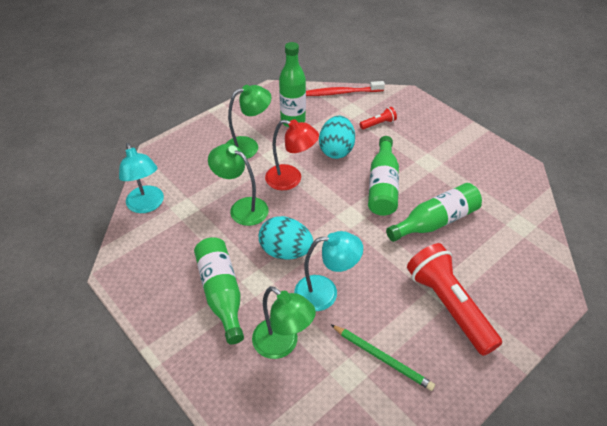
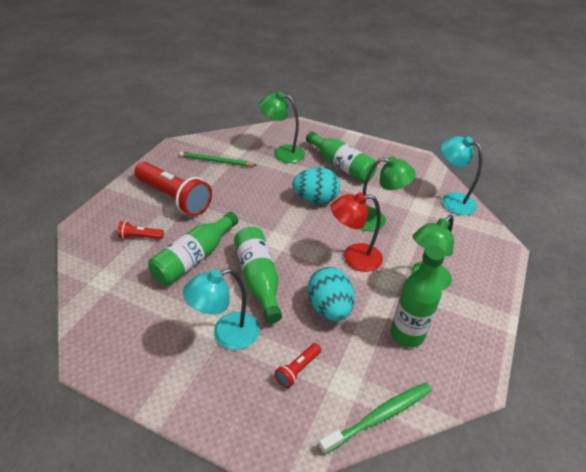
camera: 155 degrees right, 5 degrees down
turquoise lamp [294,231,363,311] -> turquoise lamp moved to [183,268,260,350]
red toothbrush [306,81,385,96] -> green toothbrush [318,383,432,455]
none -> red flashlight [118,221,164,239]

